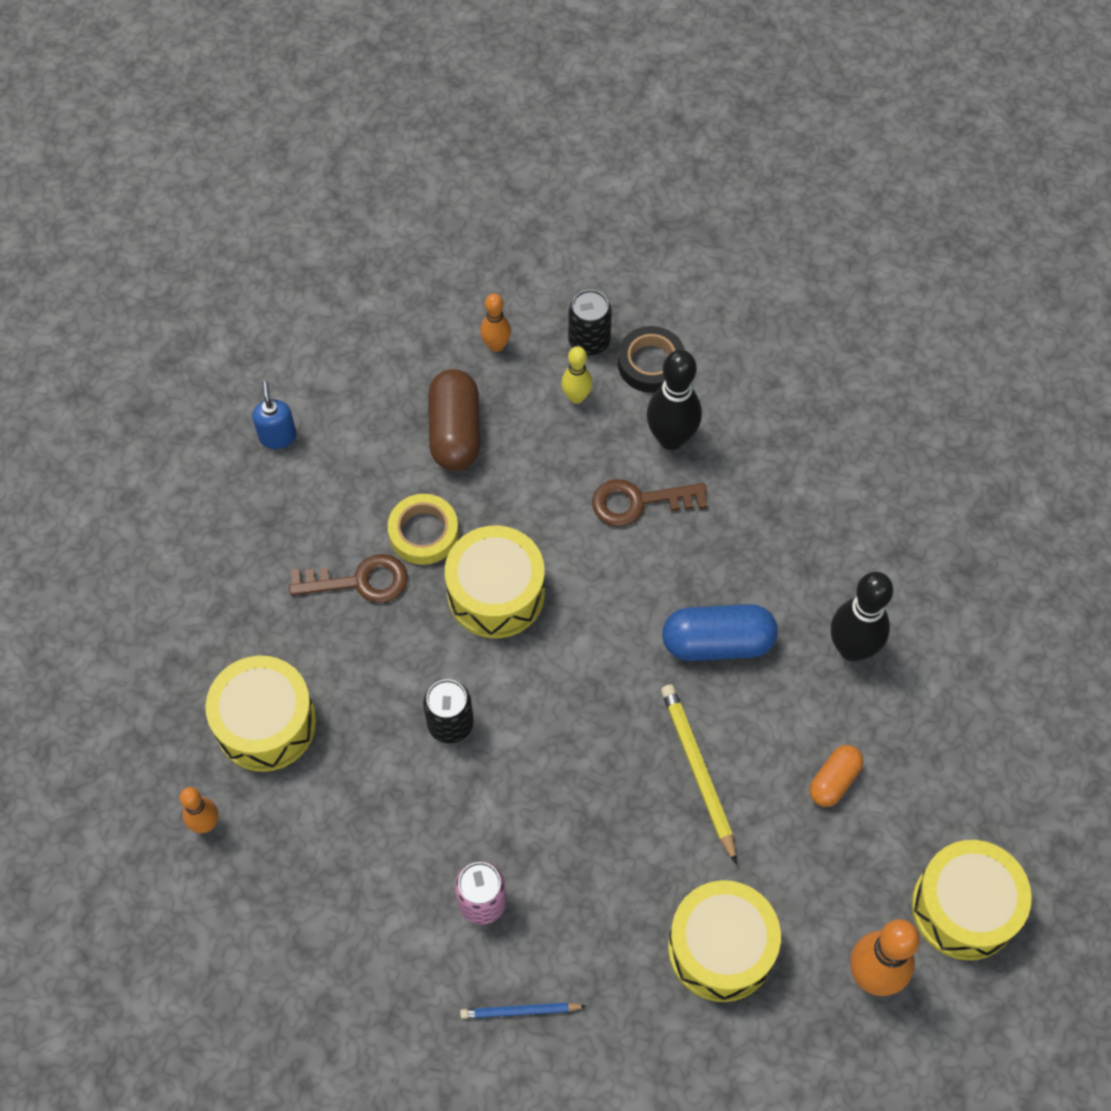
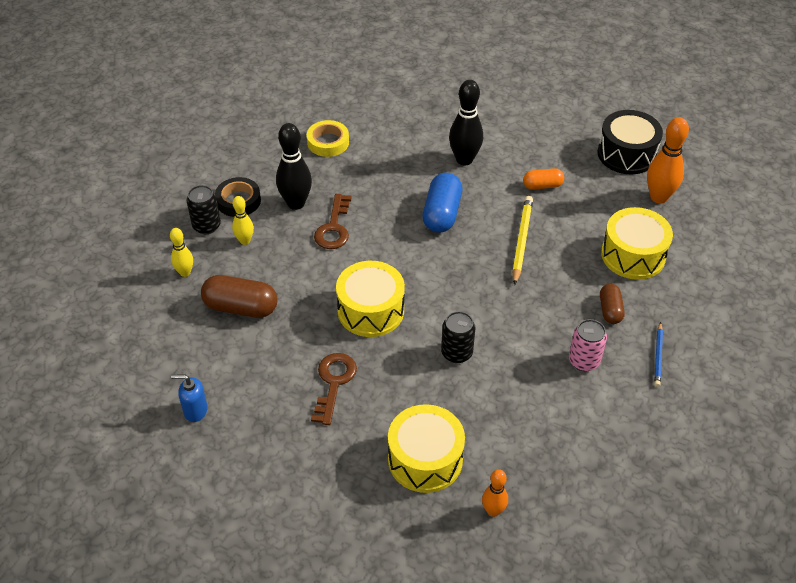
camera: 75 degrees left, 15 degrees down
yellow tape [388,494,459,565] -> yellow tape moved to [307,120,349,157]
orange bowling pin [480,293,511,352] -> yellow bowling pin [170,228,193,277]
yellow pencil [661,684,737,864] -> yellow pencil turned 105 degrees clockwise [512,196,533,285]
orange capsule [809,745,863,807] -> orange capsule turned 60 degrees counterclockwise [523,168,564,190]
yellow drum [912,840,1032,960] -> black drum [597,110,663,174]
none -> brown capsule [600,284,625,324]

